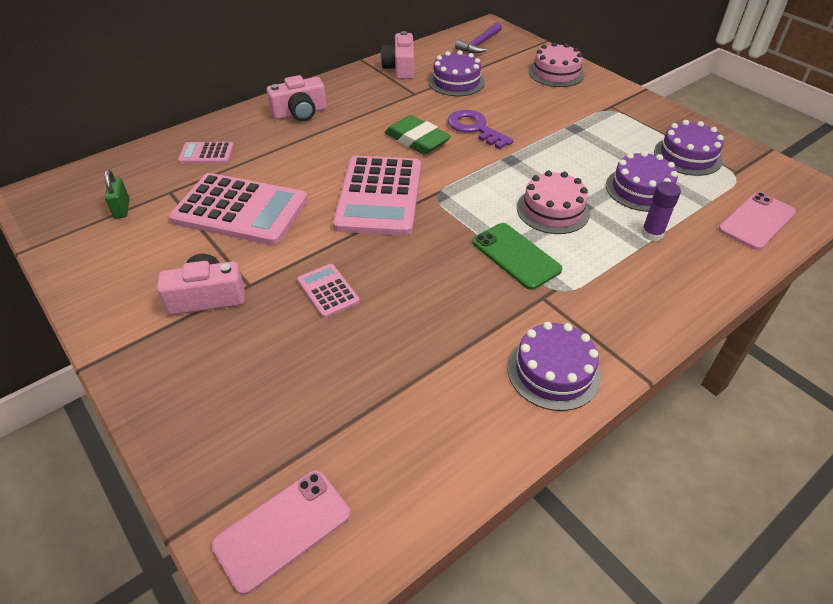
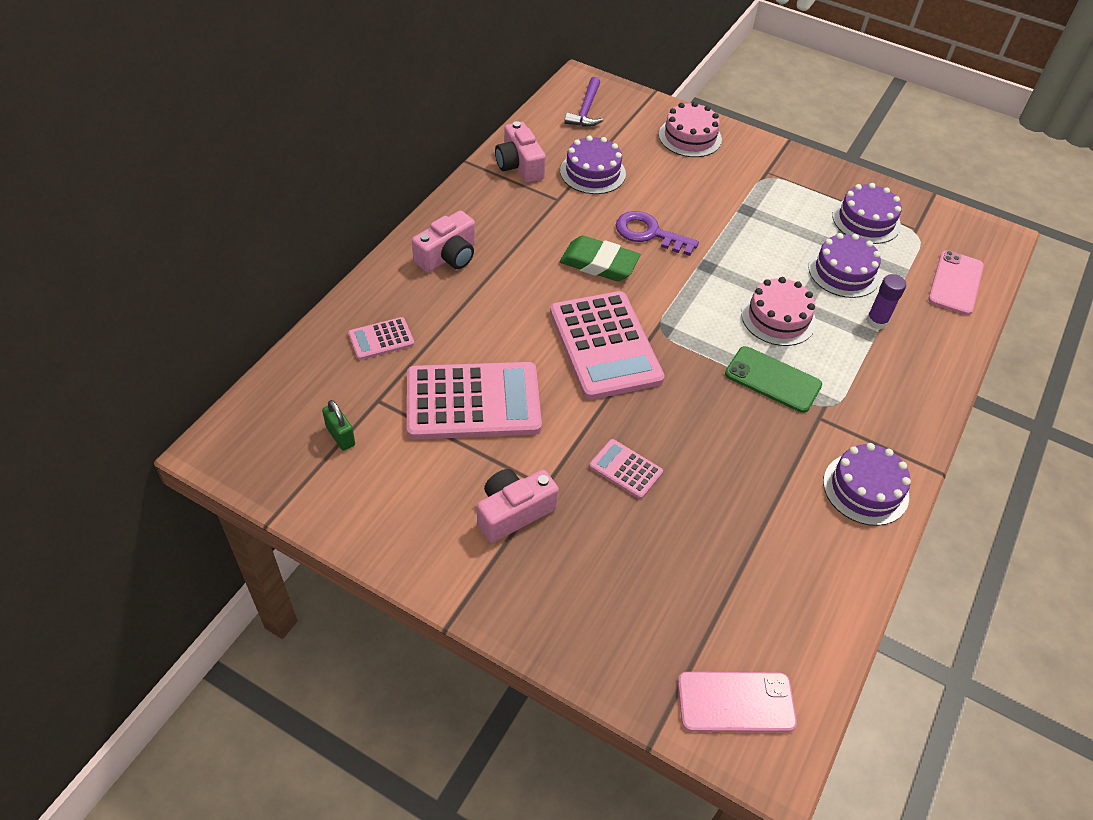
camera: 25 degrees left, 5 degrees up
pink phone [211,470,350,595] -> pink phone turned 60 degrees clockwise [678,672,797,732]

